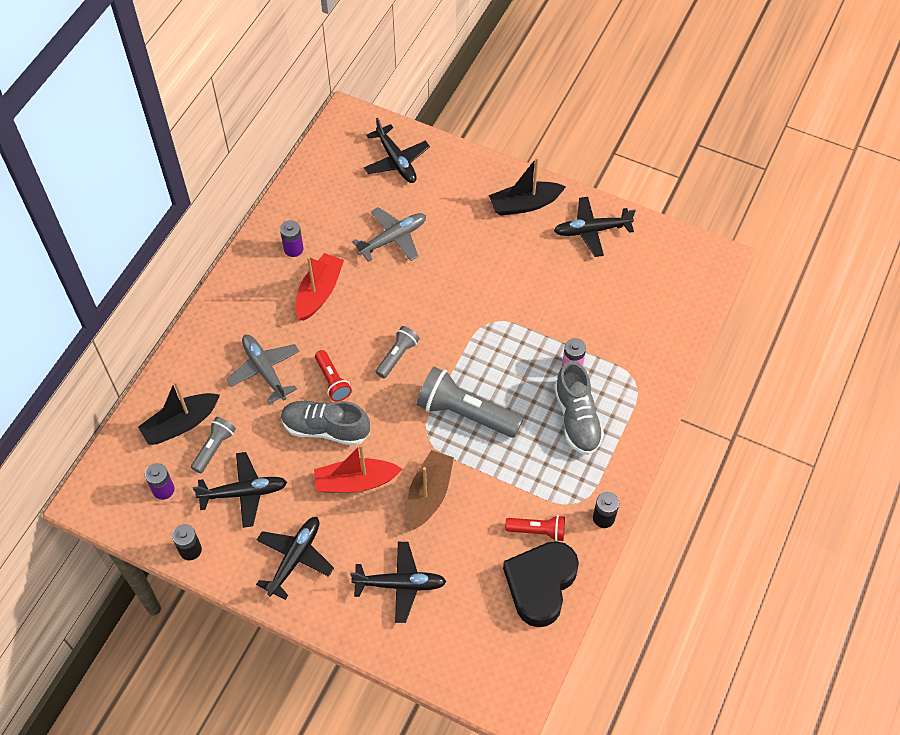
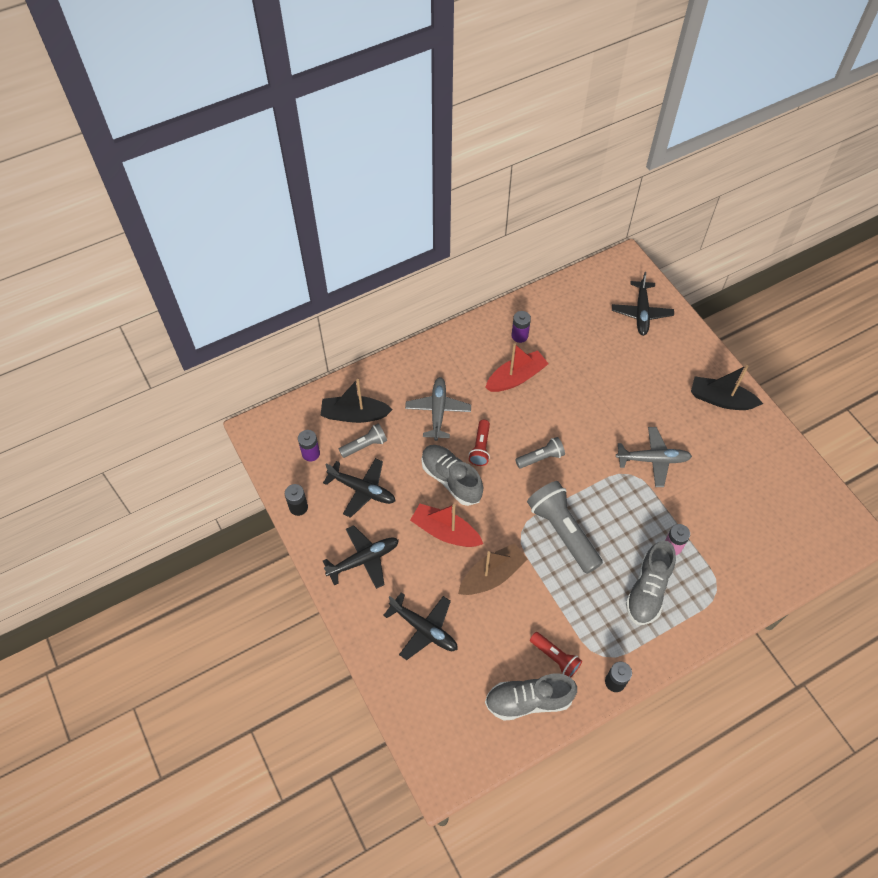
camera: 35 degrees right, 0 degrees up
grey plane [352,207,426,262] -> grey plane moved to [616,427,692,487]
black heart [503,541,579,627] -> grey shoe [485,673,577,721]
black plane [554,197,636,257] -> none

